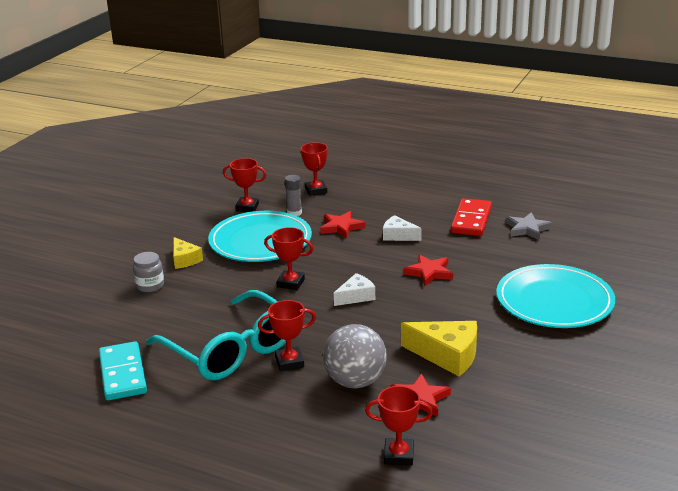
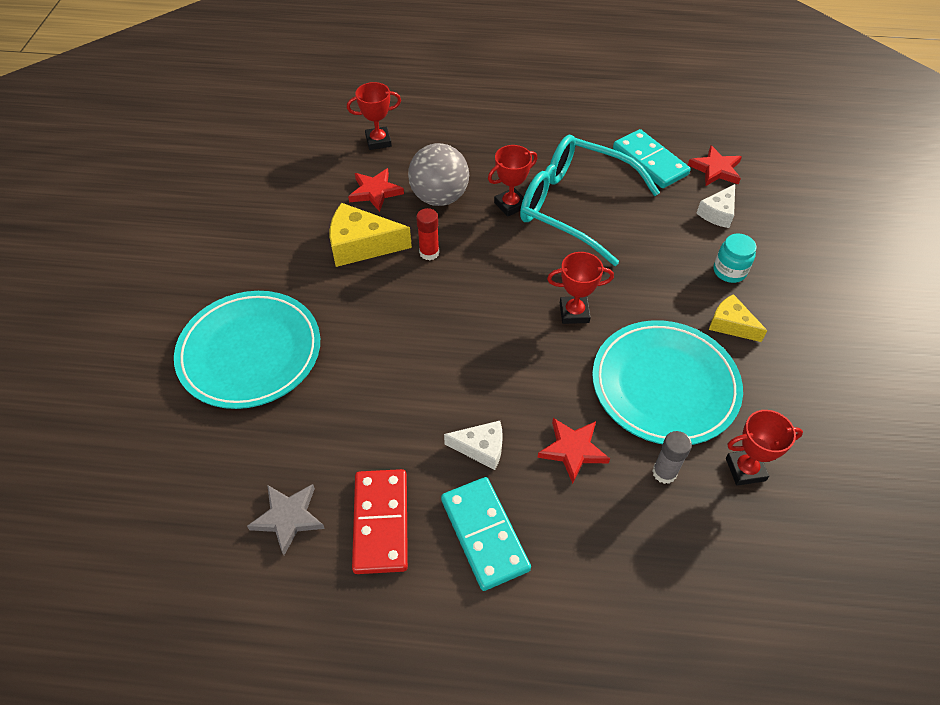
camera: 160 degrees right, 25 degrees up
grey jar [133,252,164,292] -> turquoise jar [714,234,757,283]
red trophy [301,142,328,196] -> none
white cheese [334,273,375,306] -> white cheese moved to [696,184,735,228]
red star [404,254,453,286] -> red star moved to [688,145,742,186]
none -> red glue stick [416,208,440,260]
none -> turquoise domino [441,477,531,591]

